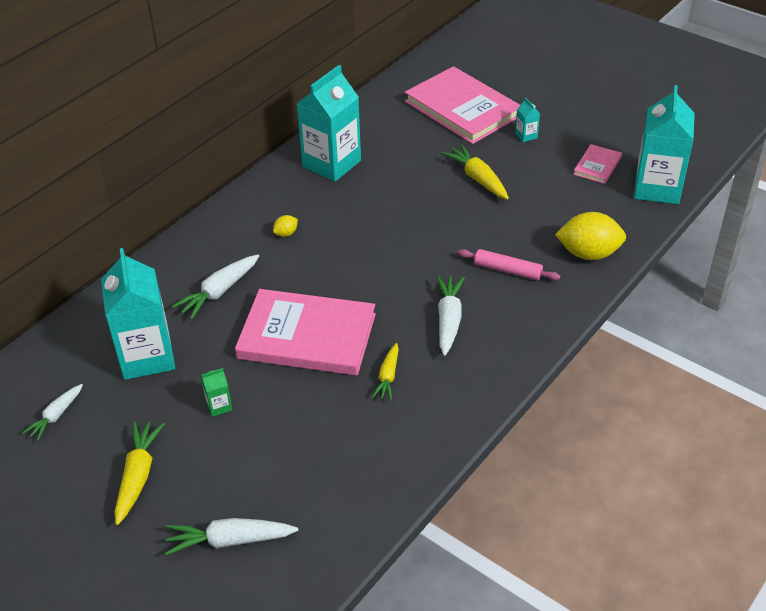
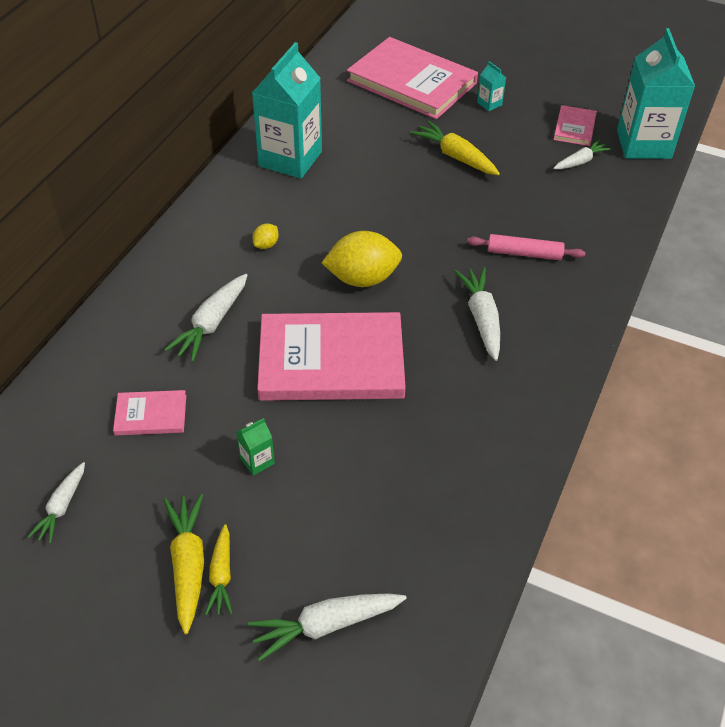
camera: 15 degrees left, 5 degrees up
turquoise carton [101,248,175,380] -> pink book [113,390,186,436]
yellow carrot [372,343,399,400] -> yellow carrot moved to [205,524,233,615]
yellow lemon [555,212,626,260] -> yellow lemon moved to [322,231,402,287]
none -> white carrot [553,140,612,169]

